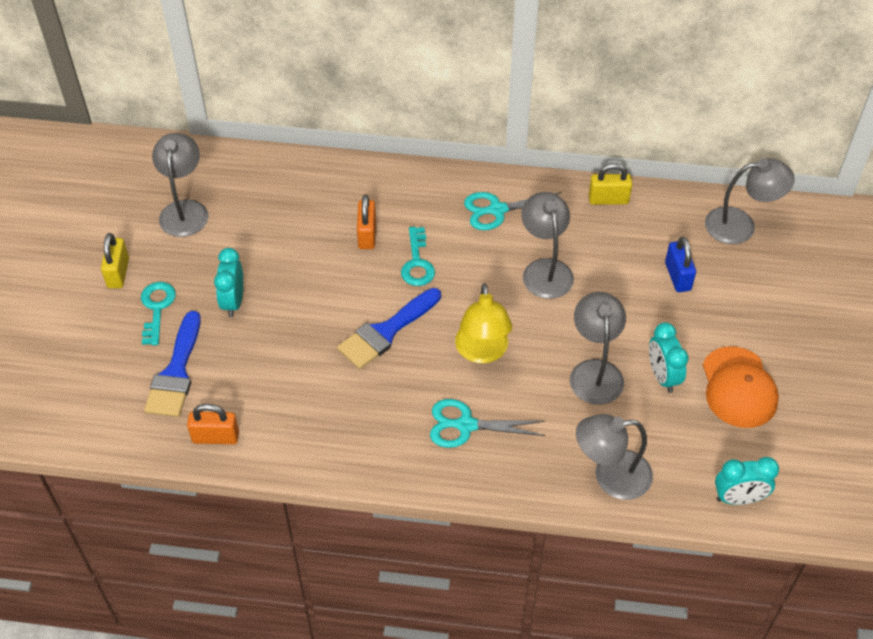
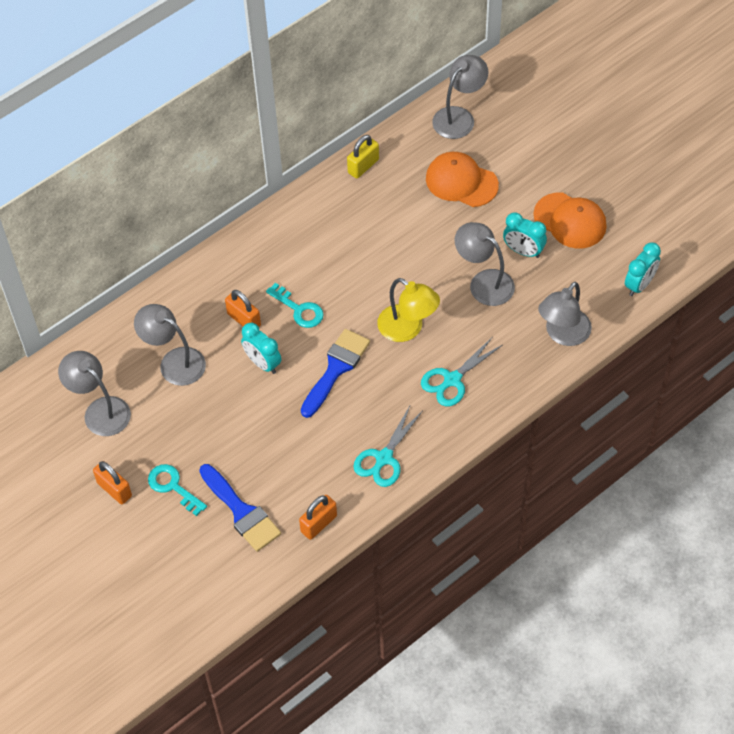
camera: 45 degrees left, 5 degrees up
yellow padlock [101,233,129,288] -> orange padlock [93,461,132,504]
turquoise clock [214,248,243,317] -> turquoise clock moved to [241,323,281,374]
blue brush [337,288,441,369] -> blue brush turned 150 degrees counterclockwise [301,329,370,418]
turquoise scissors [464,192,562,230] -> turquoise scissors moved to [353,406,423,487]
grey lamp [521,192,574,299] -> grey lamp moved to [134,304,206,386]
blue padlock [665,237,696,292] -> orange cap [426,152,499,207]

